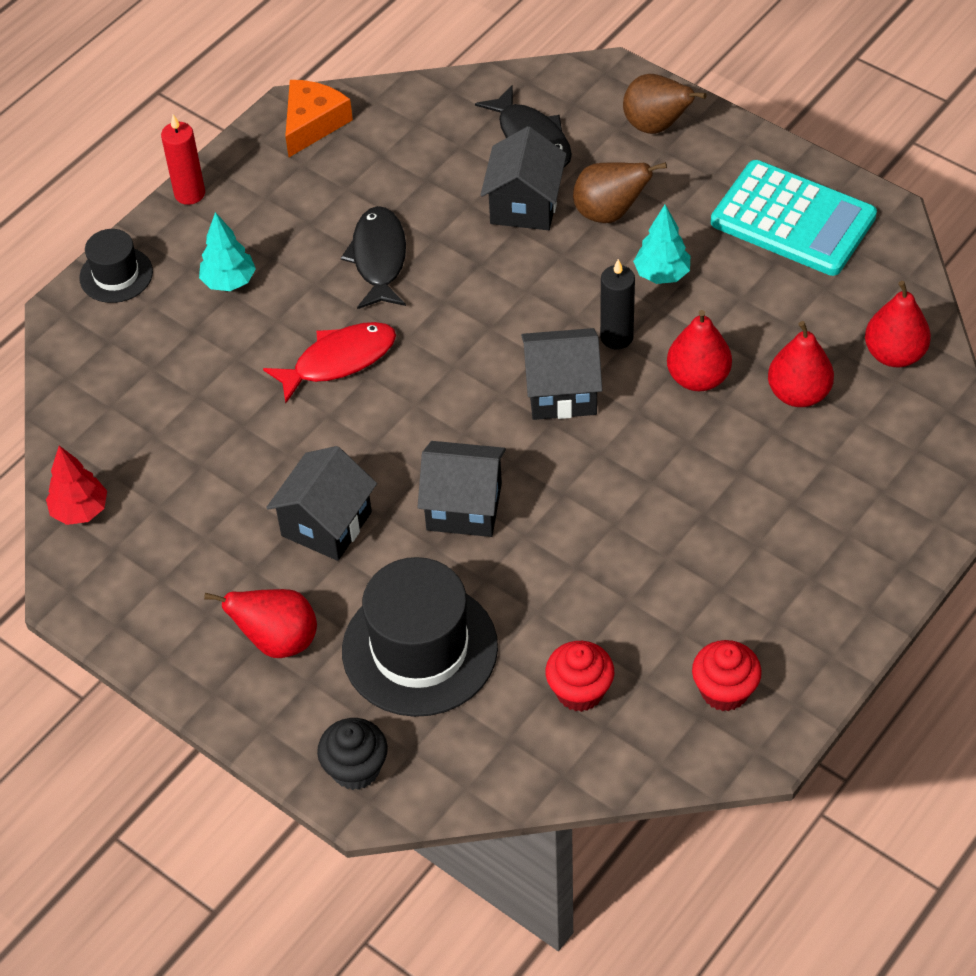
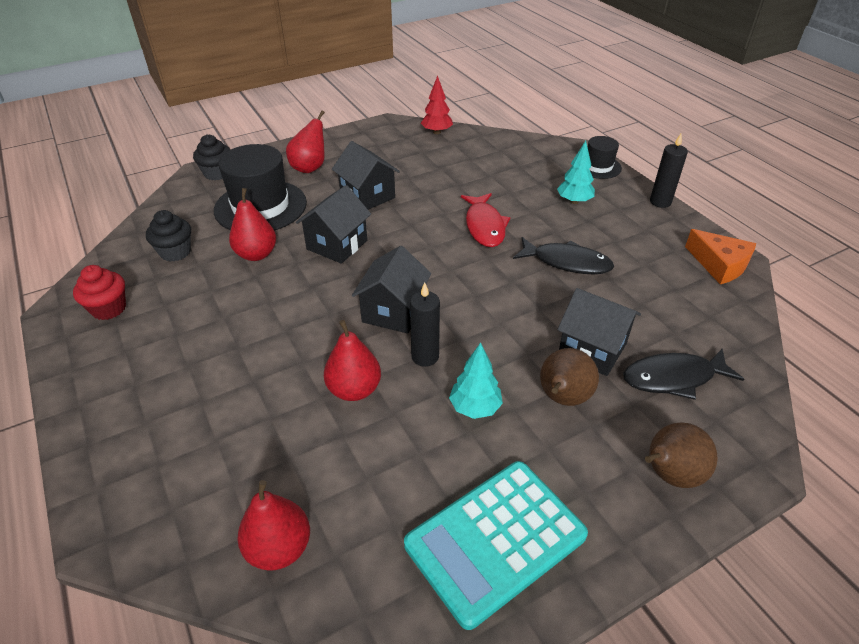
camera: 110 degrees right, 10 degrees down
red candle [161,115,205,205] -> black candle [650,134,688,208]
red cupcake [545,641,614,712] -> black cupcake [146,210,191,262]
red pear [768,321,834,407] -> red pear moved to [229,188,276,261]

